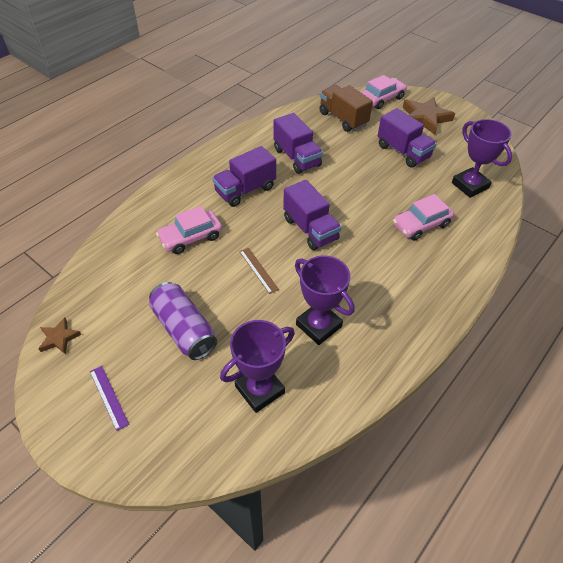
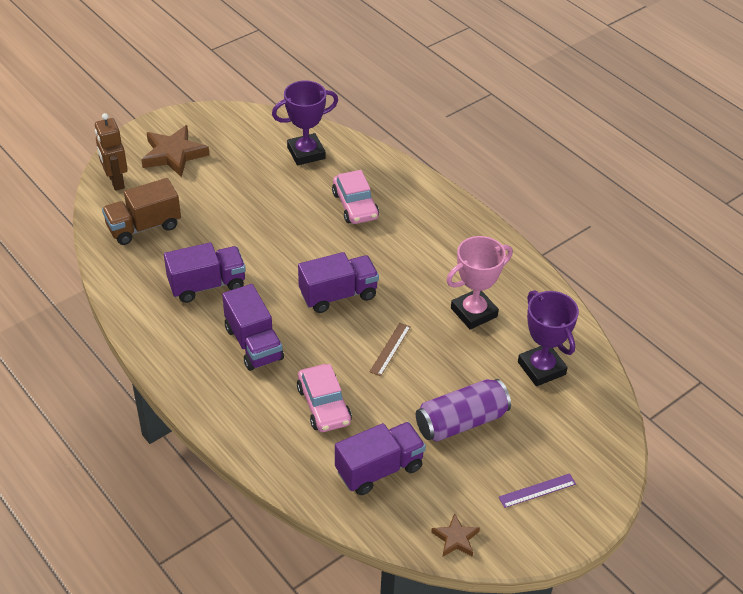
camera: 80 degrees left, 5 degrees down
brown ruler [239,247,279,294] -> brown ruler turned 45 degrees counterclockwise [369,323,411,376]
purple trophy [295,255,355,345] -> pink trophy [446,236,513,330]
pink car [361,75,407,109] -> brown robot [95,113,128,191]
purple truck [378,108,437,167] -> purple truck moved to [335,422,426,495]

